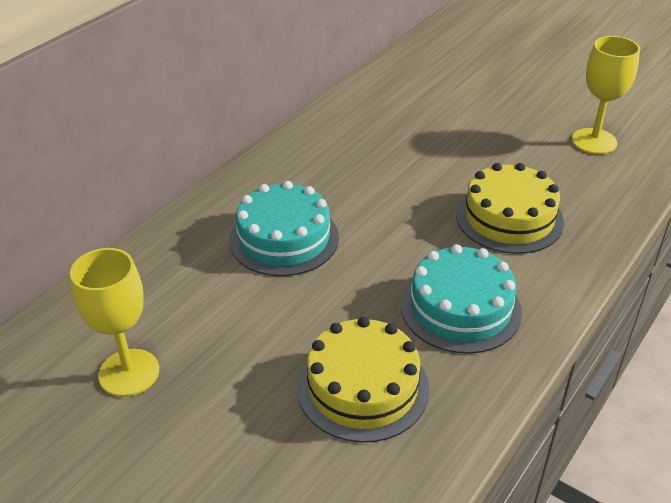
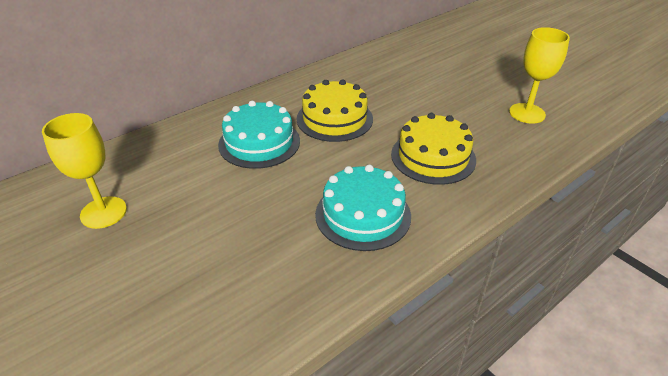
camera: 15 degrees right, 0 degrees up
yellow cake [297,317,429,443] -> yellow cake moved to [297,79,373,142]

